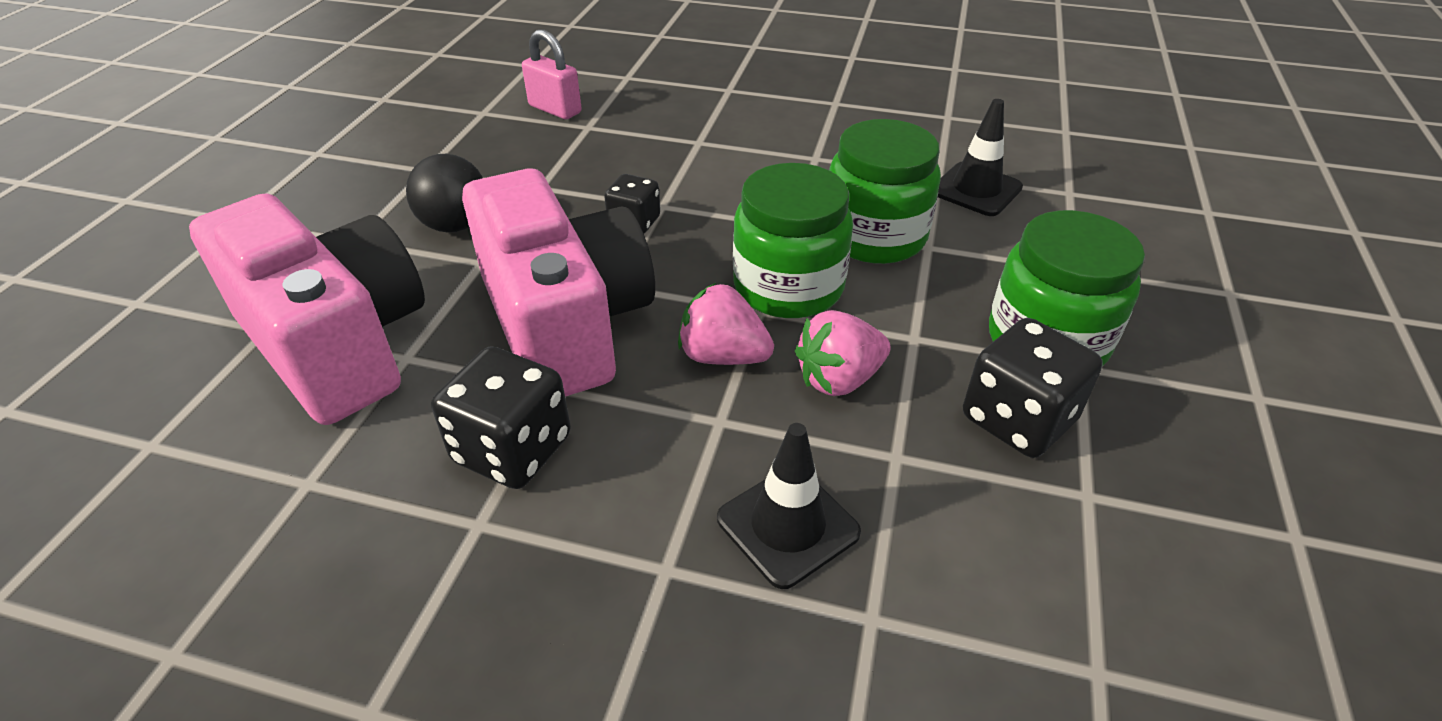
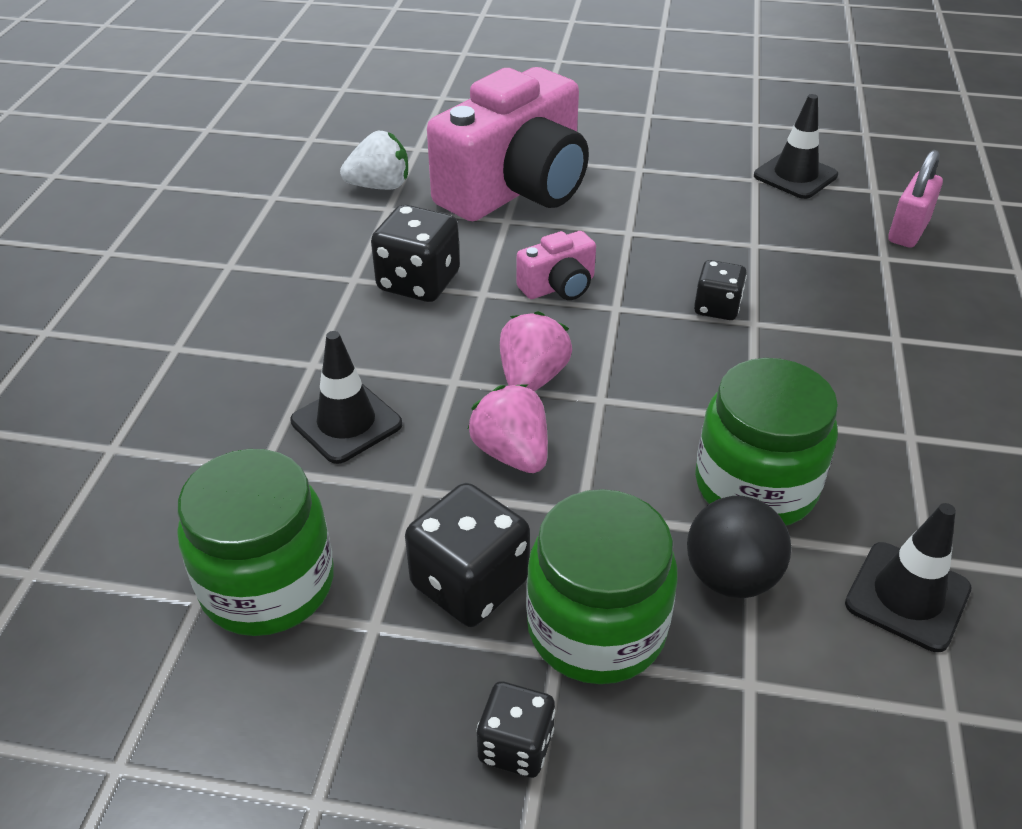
camera: 85 degrees right, 0 degrees up
black ball [406,154,483,233] -> black ball moved to [687,496,791,598]
pink camera [462,168,655,397] -> pink camera [517,231,596,300], size x0.43
green jar [733,163,853,318] -> green jar moved to [177,449,334,636]
none -> white strawberry [340,131,408,190]
none -> black dice [477,681,555,778]
none -> black traffic cone [754,94,838,199]

